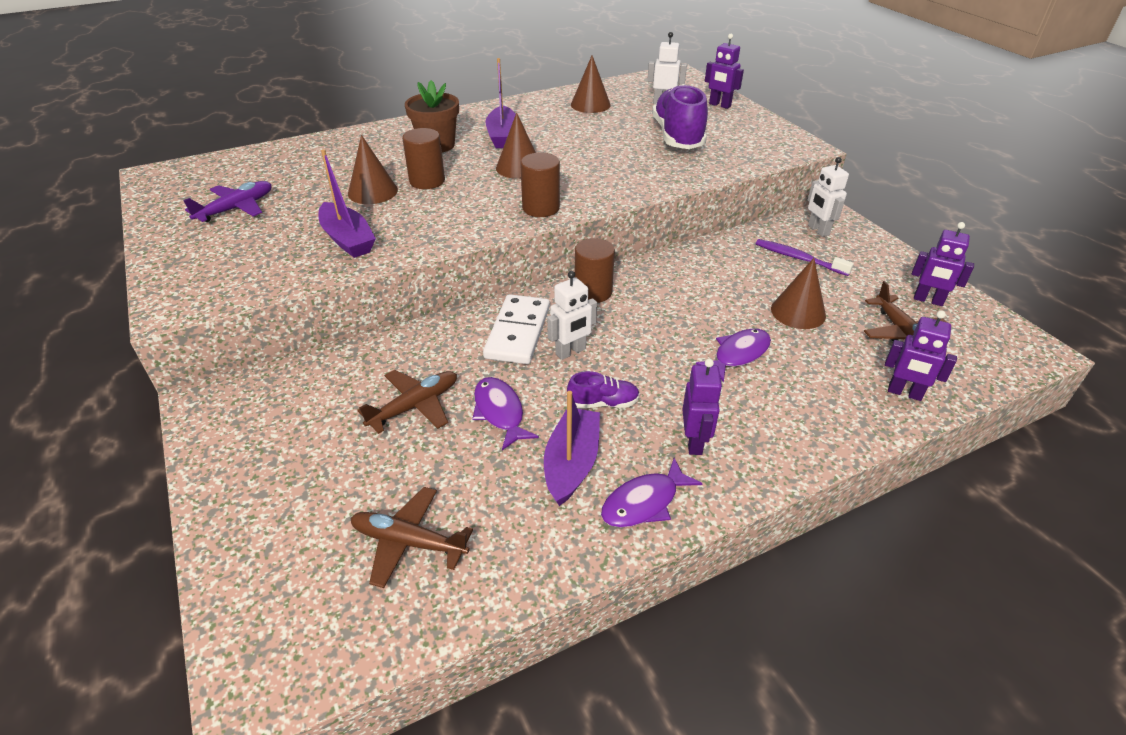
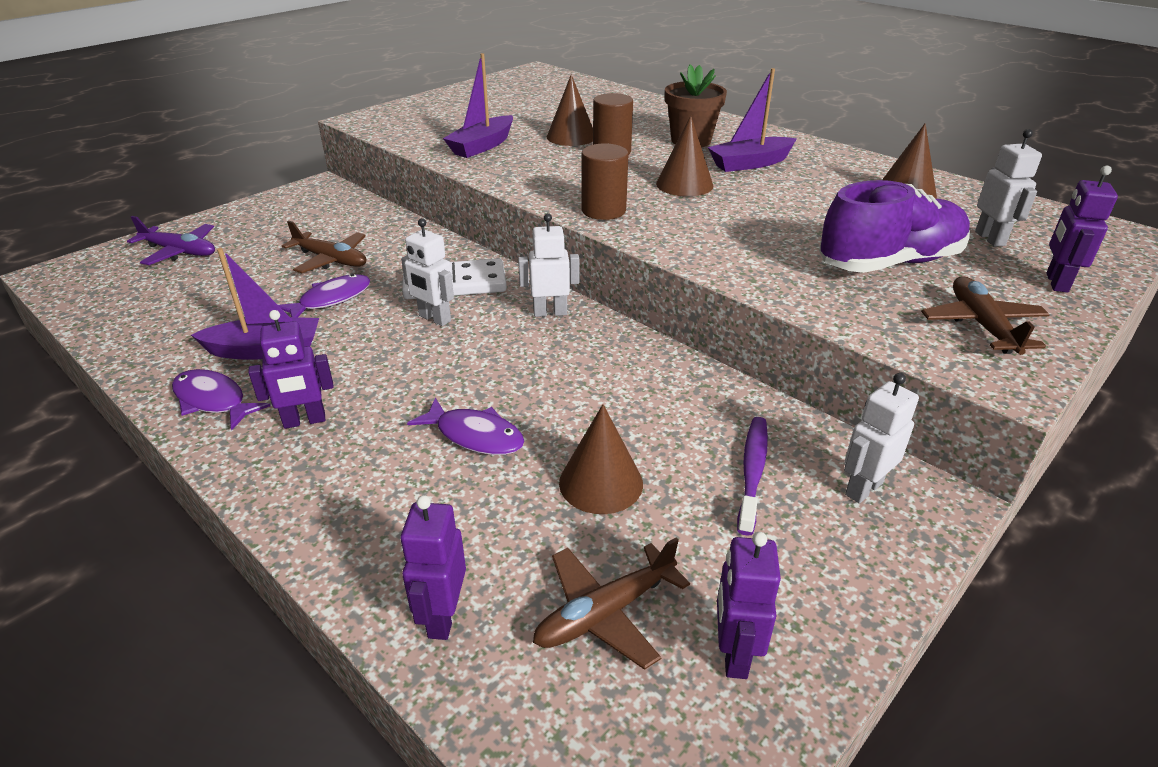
camera: 70 degrees right, 5 degrees down
purple plane [183,181,272,222] -> purple plane moved to [127,216,215,265]
brown plane [350,487,473,588] -> brown plane moved to [921,276,1050,355]
purple shoe [567,371,640,409] -> none
brown cylinder [575,238,615,303] -> white robot [518,213,579,317]

